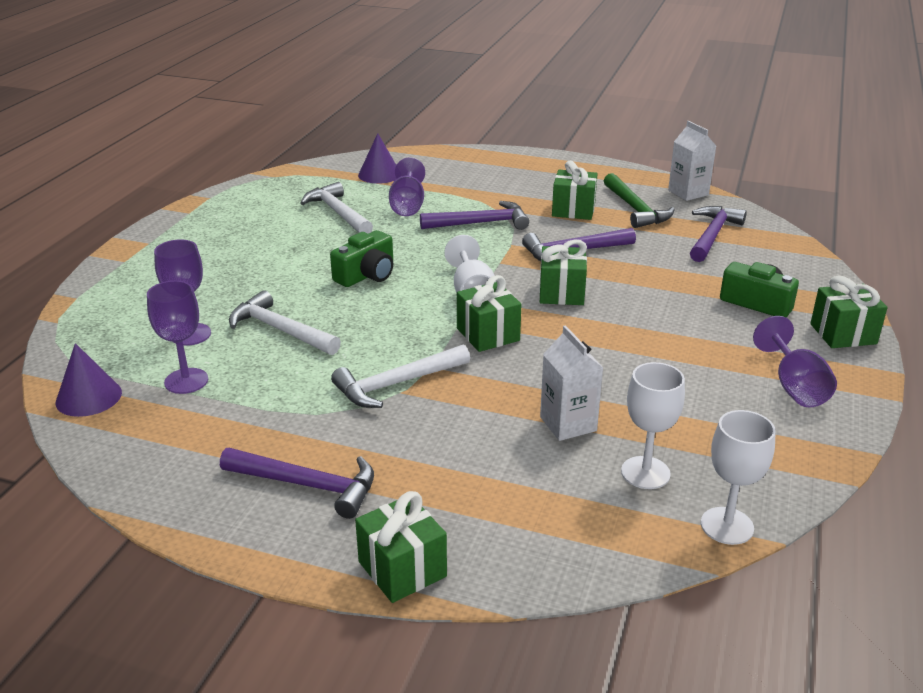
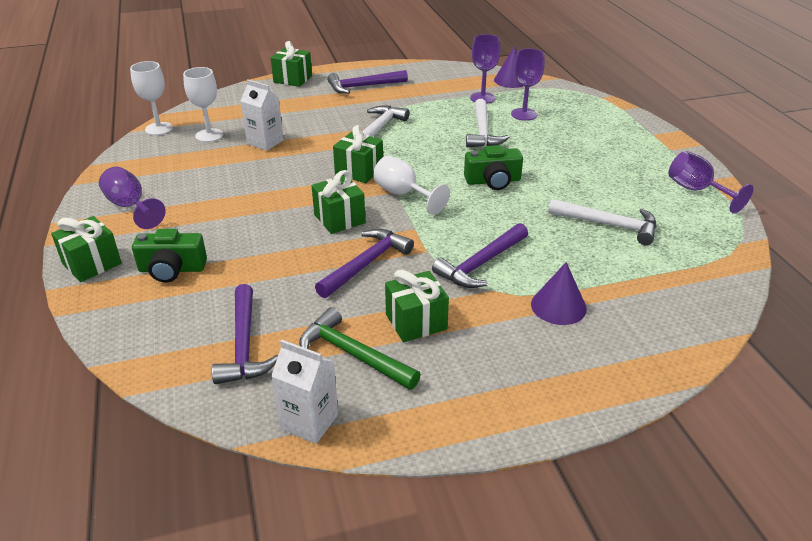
camera: 145 degrees right, 5 degrees up
white hammer [229,290,341,355] -> white hammer turned 90 degrees clockwise [466,99,509,147]
green camera [330,230,393,287] -> green camera turned 105 degrees counterclockwise [464,145,523,190]
purple cone [358,133,396,184] -> purple cone moved to [531,262,587,325]
purple goblet [389,157,425,216] -> purple goblet moved to [668,151,753,214]

